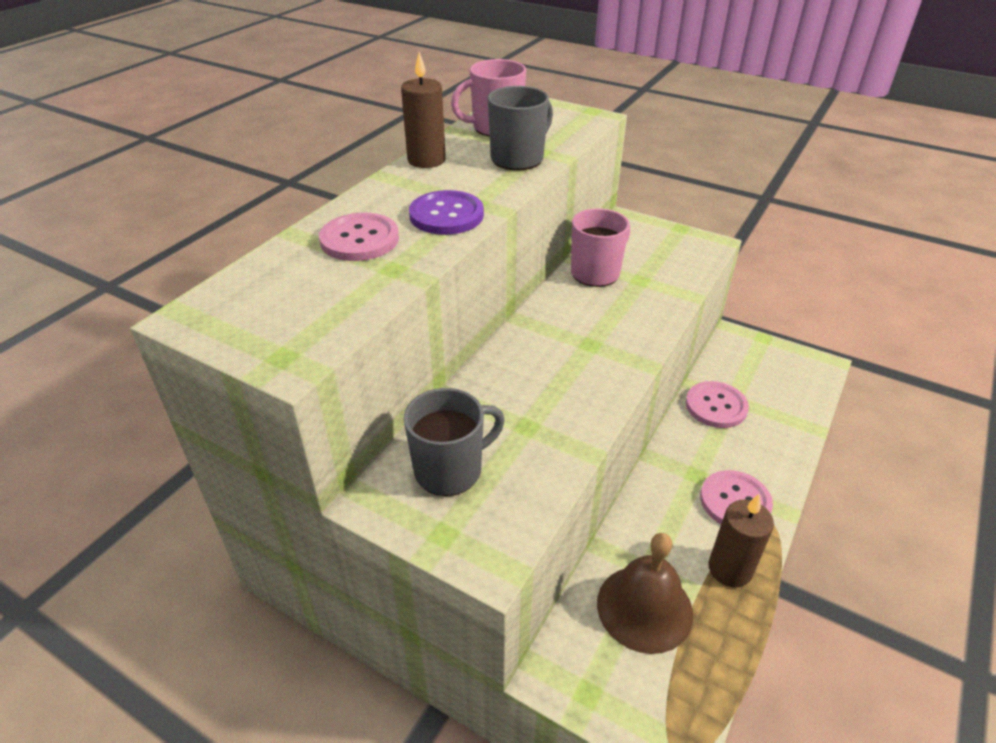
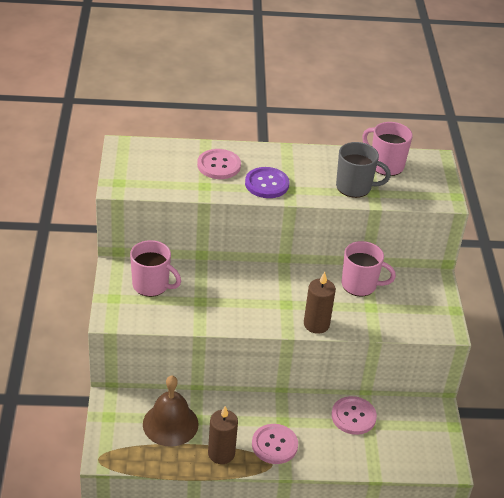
camera: 55 degrees right, 0 degrees up
brown candle [401,52,446,168] -> brown candle moved to [304,272,336,334]
grey mug [404,388,505,496] -> pink mug [130,240,181,297]

